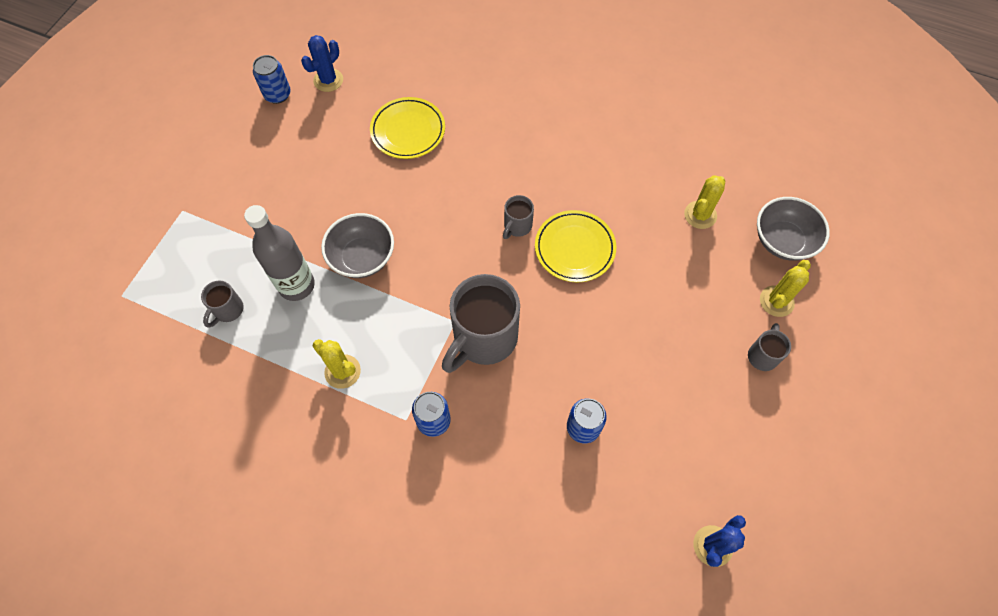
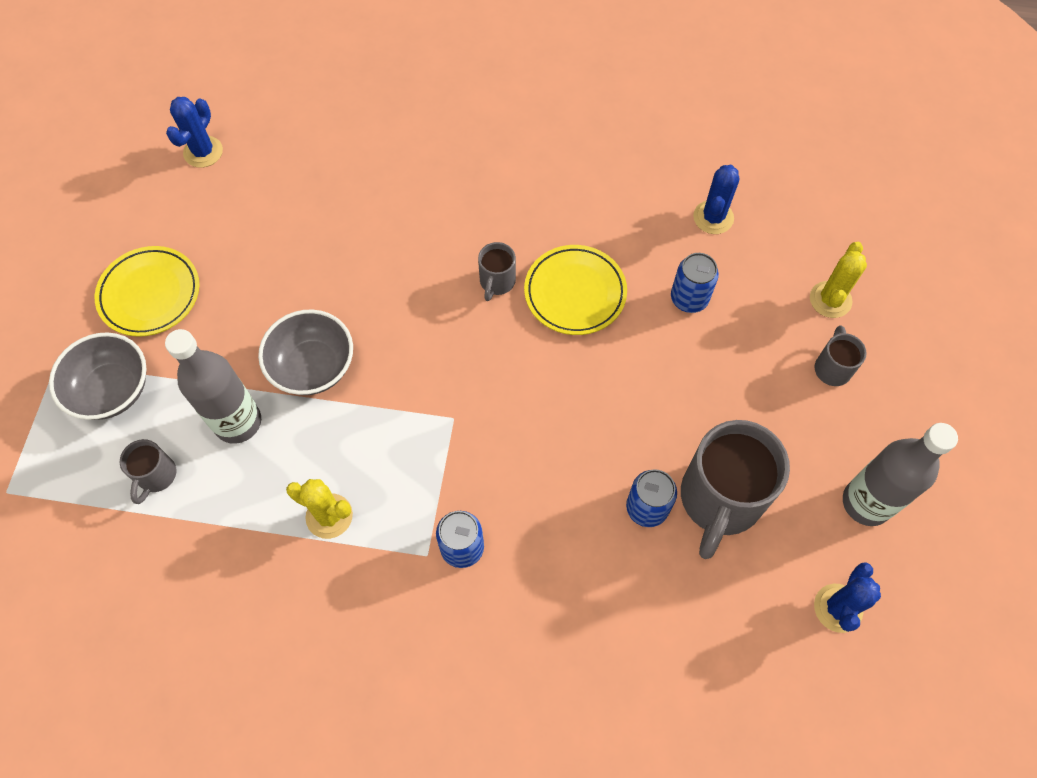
camera: 15 degrees left, 0 degrees up
blue can [253,55,291,104] -> blue can moved to [671,253,719,313]
yellow plate [370,97,445,159] -> yellow plate moved to [95,246,199,337]
grey mug [442,274,520,373] -> grey mug moved to [681,420,790,559]
yellow cactus [684,175,725,229] -> blue cactus [693,165,739,234]
grey bowl [757,197,830,261] -> grey bowl moved to [49,332,146,420]
none -> grey bottle [843,423,958,526]

